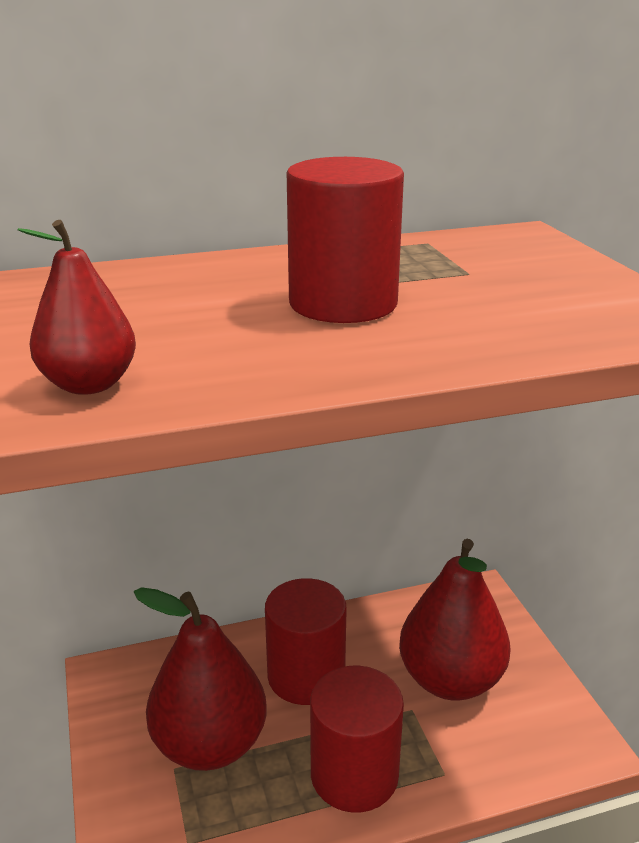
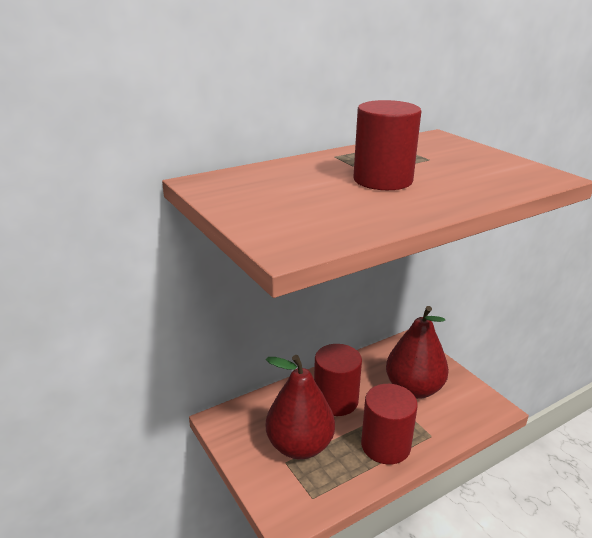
camera: 15 degrees left, 0 degrees up
red pear [18,220,136,395] -> none

